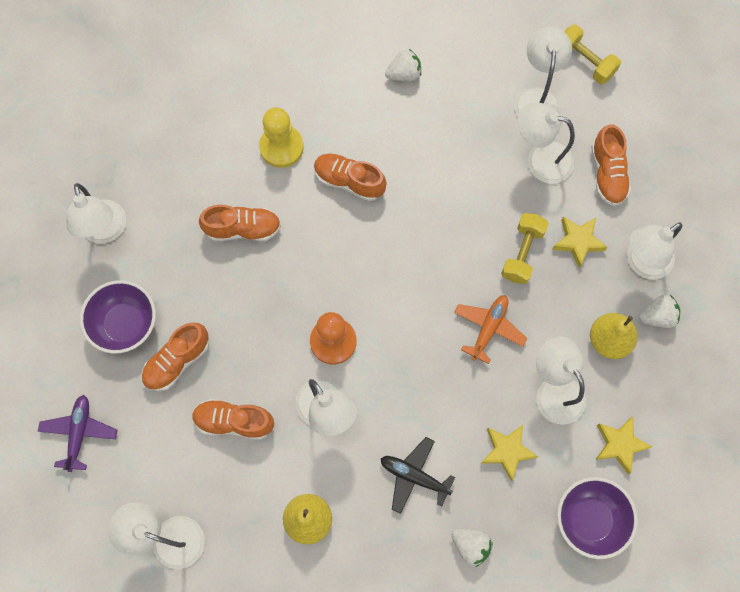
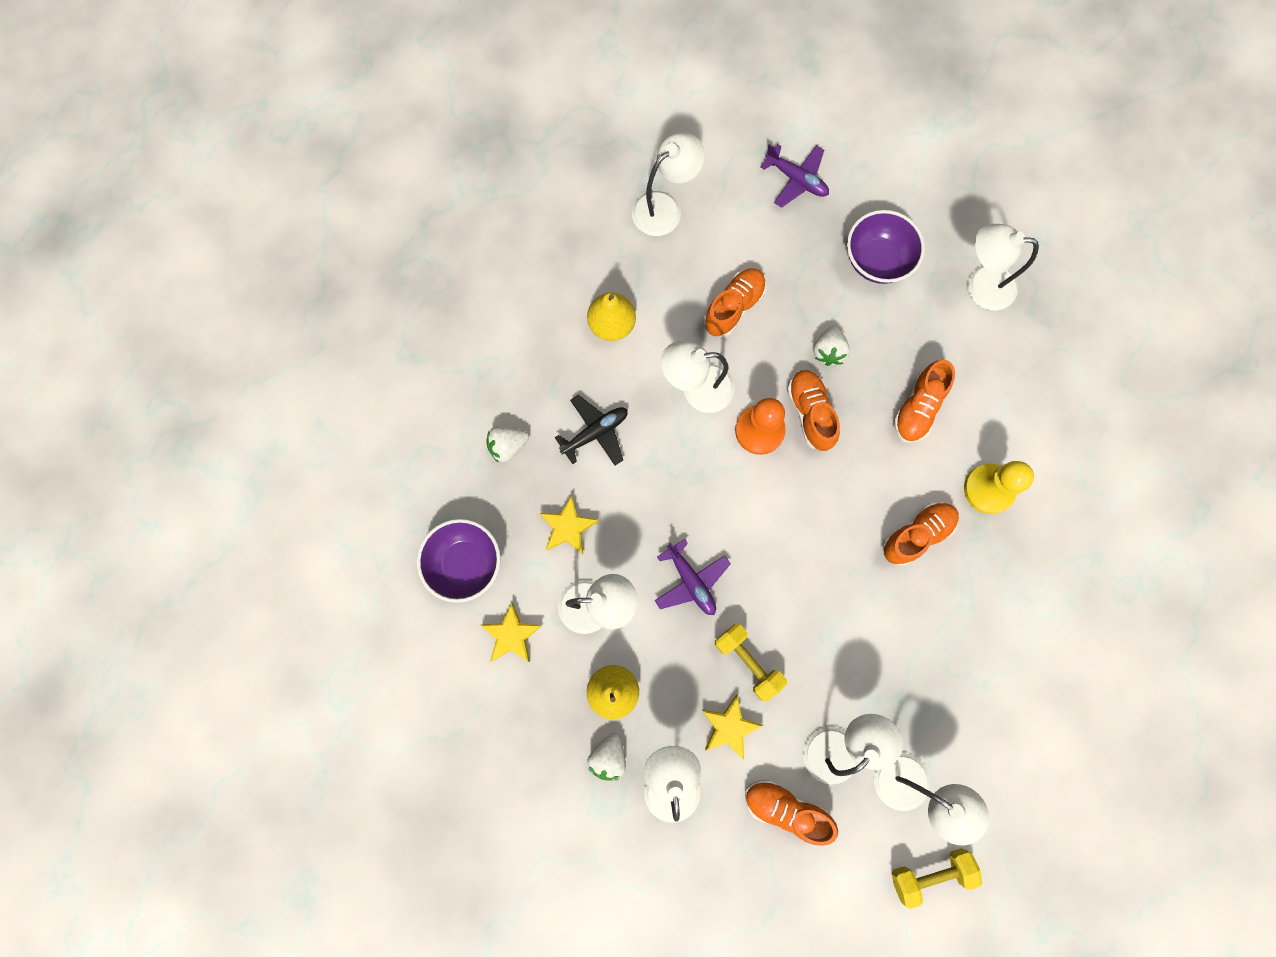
camera: 120 degrees right, 5 degrees up
orange shoe [141,323,209,391] -> orange shoe moved to [787,370,840,451]
white strawberry [385,49,421,81] -> white strawberry moved to [813,326,850,366]
orange plane [454,295,527,364] -> purple plane [654,539,731,615]

